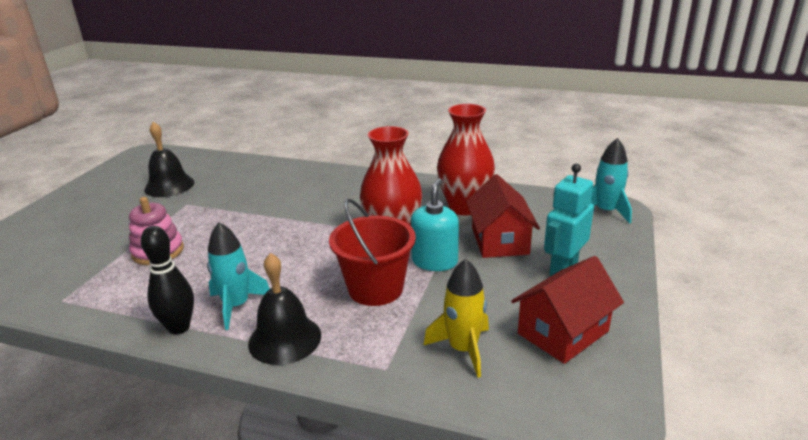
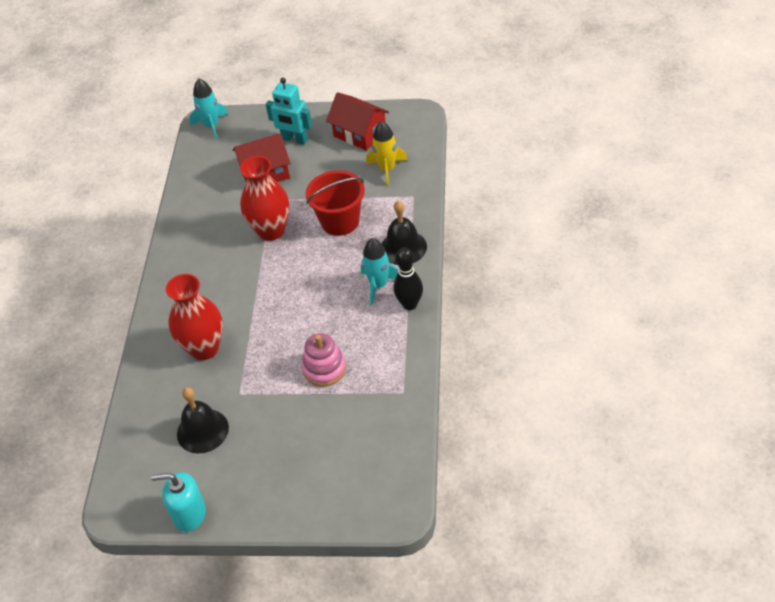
camera: 100 degrees left, 20 degrees up
turquoise soap dispenser [411,178,459,271] -> turquoise soap dispenser moved to [151,472,206,532]
red vase [437,104,495,215] -> red vase moved to [166,274,223,360]

